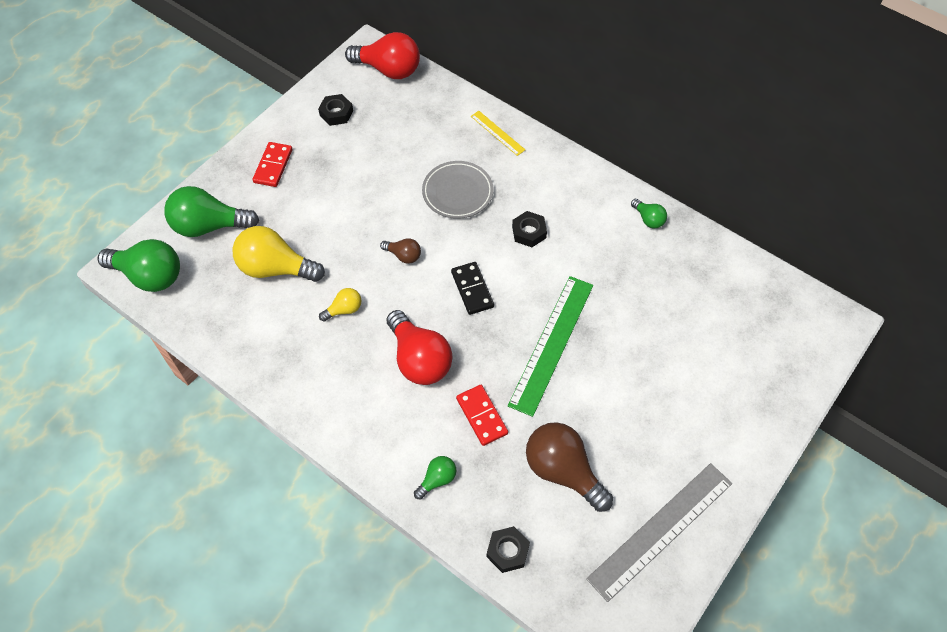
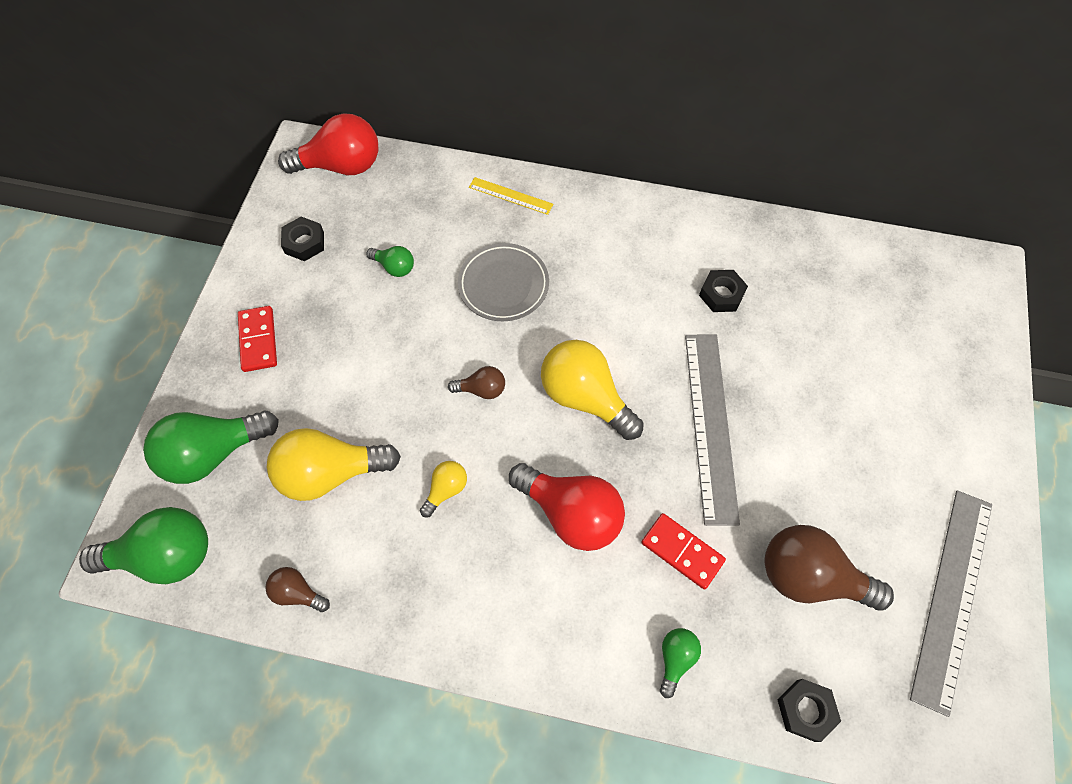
camera: 25 degrees left, 5 degrees up
black domino [451,262,494,315] -> yellow light bulb [541,340,644,440]
green ruler [508,276,593,417] -> grey ruler [685,335,740,526]
black nut [512,211,547,247] -> black nut moved to [699,270,748,312]
green light bulb [631,199,667,229] -> green light bulb moved to [366,246,414,277]
none -> brown light bulb [265,567,330,612]

